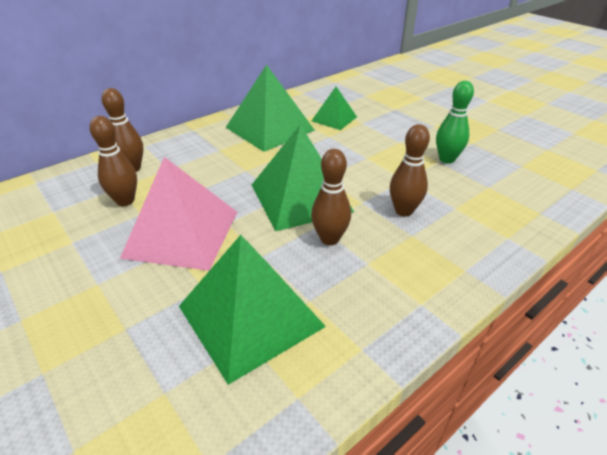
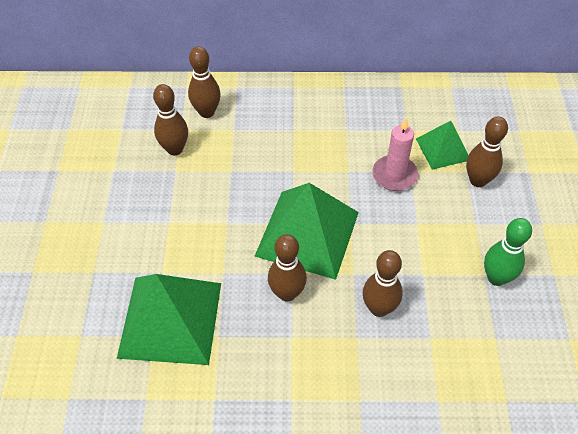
camera: 40 degrees right, 15 degrees up
pink pyramid [120,157,237,271] -> none
green pyramid [226,65,315,152] -> none
none -> pink candle [372,118,418,191]
none -> brown bowling pin [466,116,508,187]

